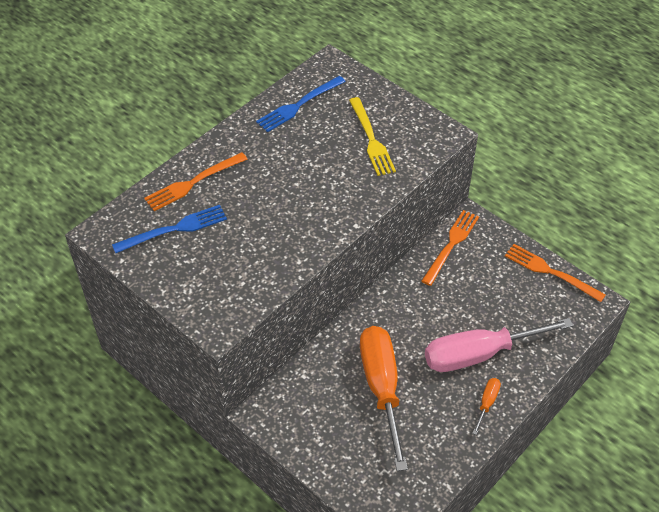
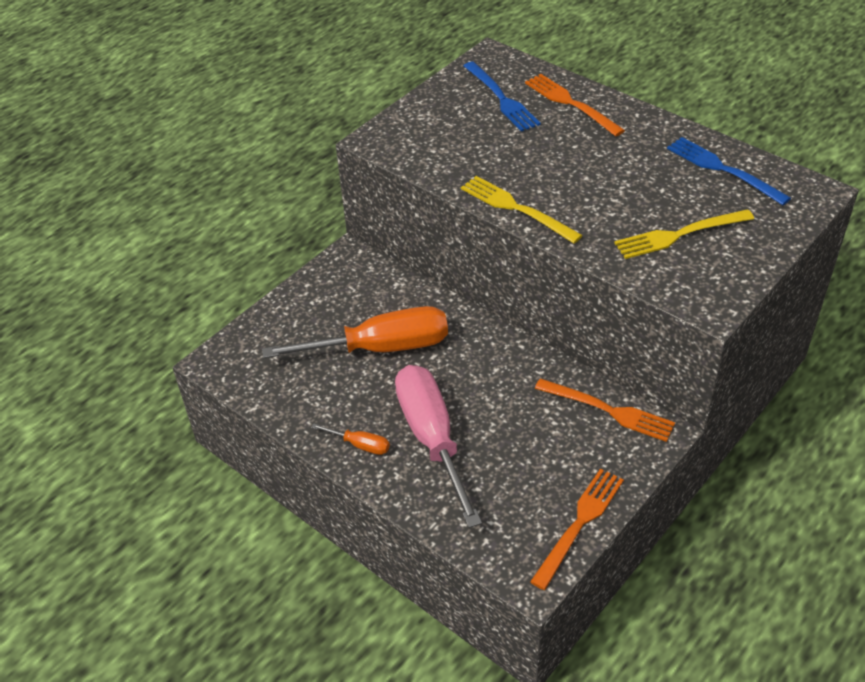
camera: 90 degrees right, 5 degrees down
none -> yellow fork [461,176,583,243]

